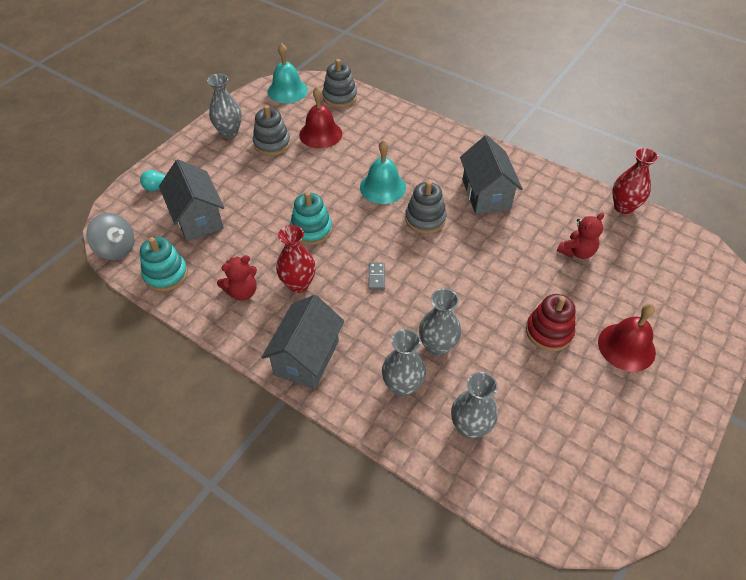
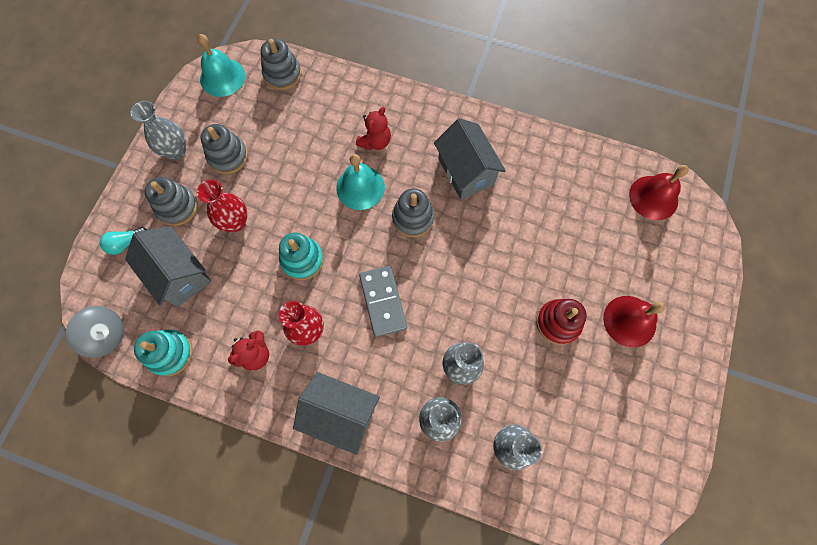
camera: 15 degrees left, 20 degrees up
grey house [262,295,345,389] -> grey house turned 75 degrees counterclockwise [293,372,380,455]
red bell [299,87,342,149] -> red bell moved to [629,165,689,220]
grey domino [369,263,385,290] -> grey domino [359,266,407,337], size x2.06
red teddy bear [557,213,604,259] -> red teddy bear moved to [356,107,391,150]
red vase [612,148,659,214] -> red vase moved to [197,180,247,232]
none -> grey stacking toy [145,177,198,226]

